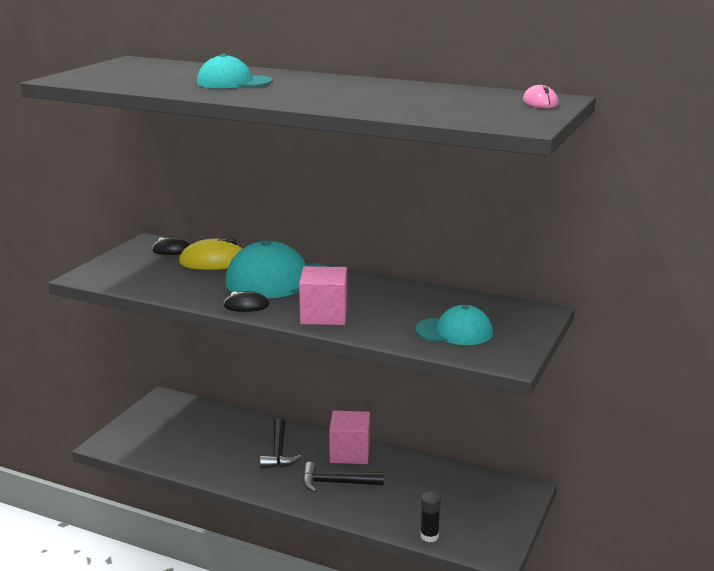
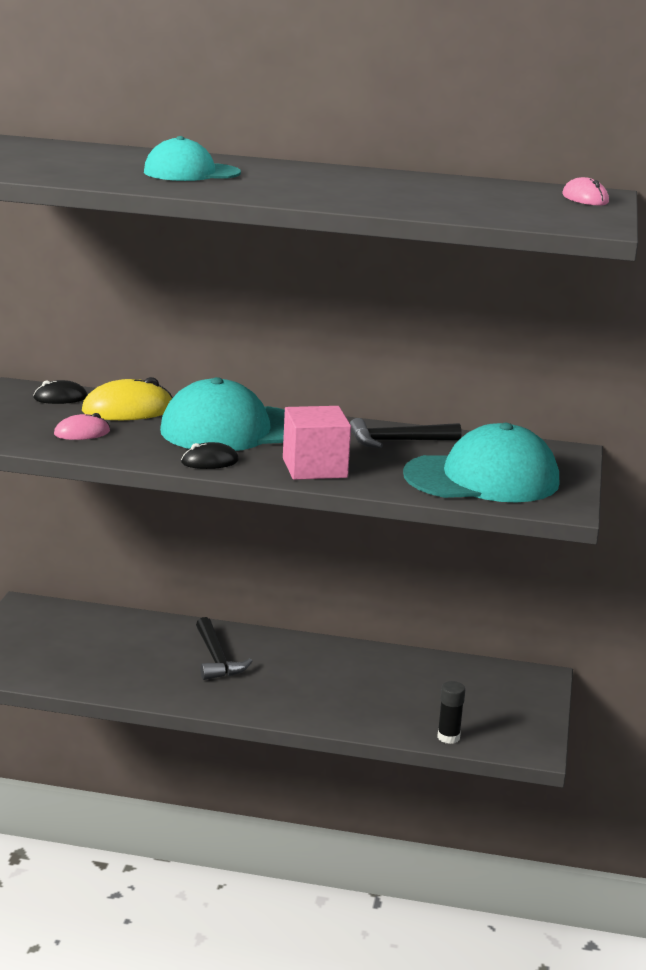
camera: 15 degrees left, 0 degrees up
black hammer [302,462,384,493] -> black hammer moved to [350,418,462,448]
pink cube [329,411,370,464] -> none
turquoise cap [415,305,493,345] -> turquoise cap [403,423,559,502], size x1.66
none -> pink mouse [54,413,110,440]

